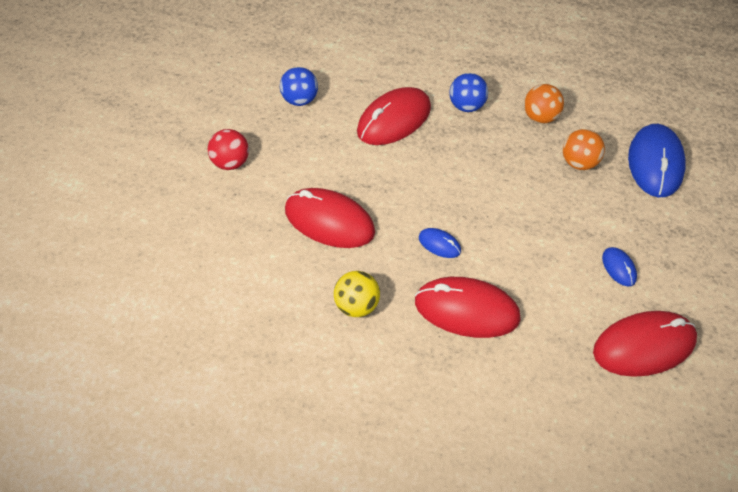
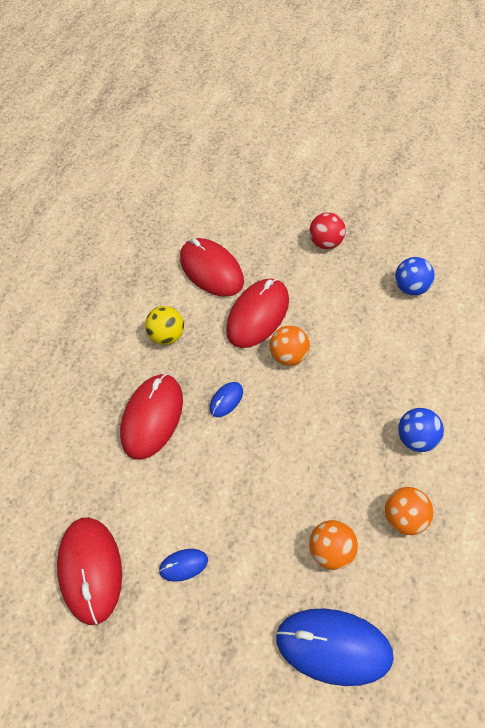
camera: 100 degrees right, 5 degrees up
red mouse [357,87,431,145] -> red mouse moved to [180,238,244,297]
none -> orange ball [270,326,310,366]

